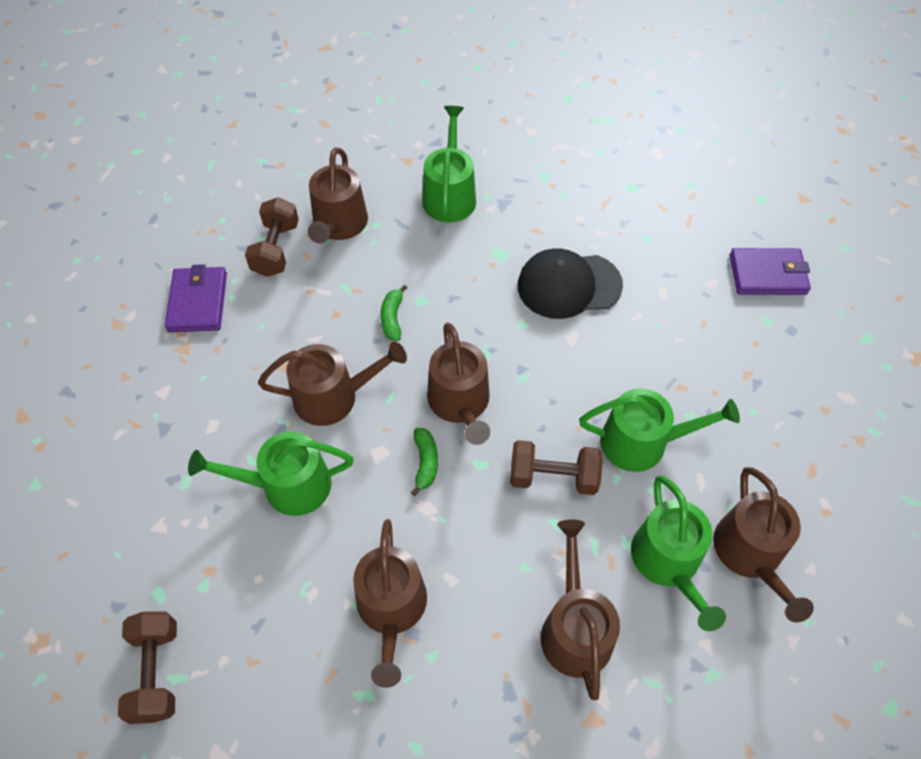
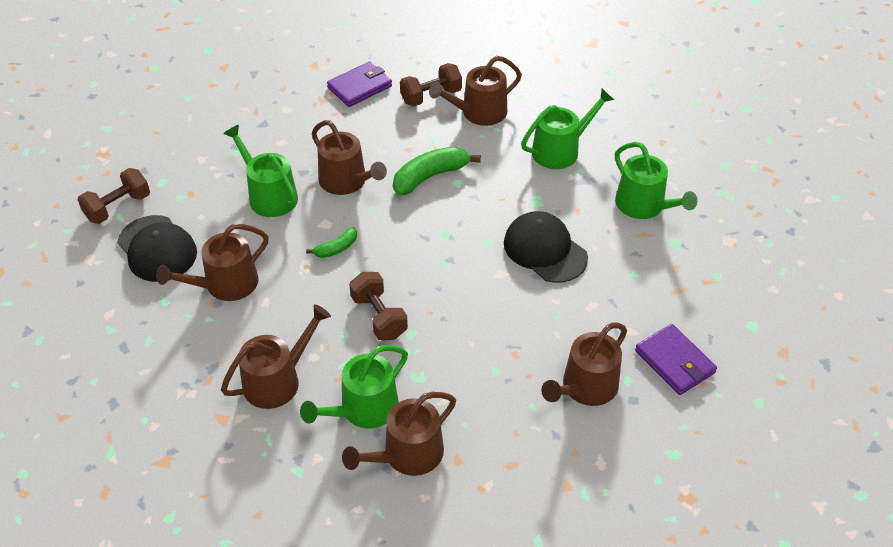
camera: 55 degrees right, 10 degrees down
green banana [380,285,407,341] -> green banana [393,147,481,195], size x1.83
brown watering can [427,323,490,445] -> brown watering can moved to [541,322,627,406]
green watering can [579,388,740,472] -> green watering can moved to [615,142,698,219]
none -> black cap [117,215,197,282]

